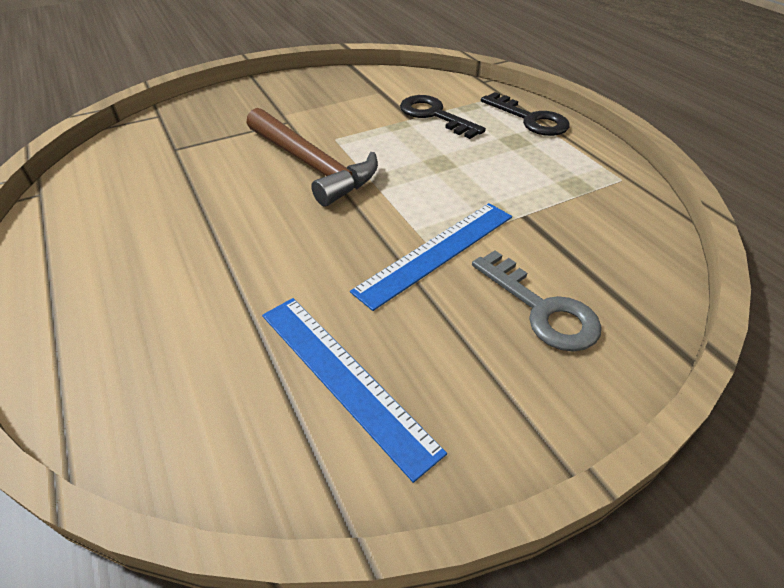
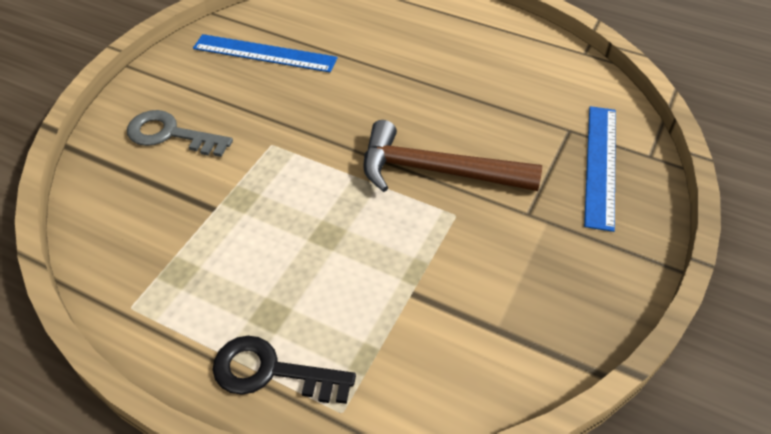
camera: 145 degrees right, 5 degrees up
blue ruler [350,203,512,311] -> blue ruler moved to [584,106,616,232]
black key [400,95,486,139] -> none

